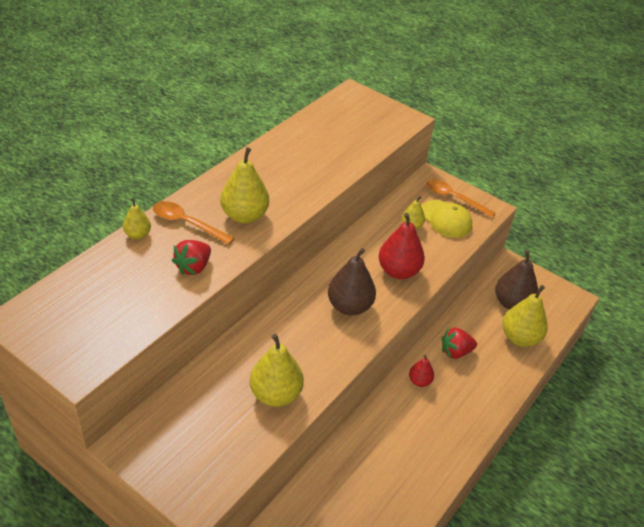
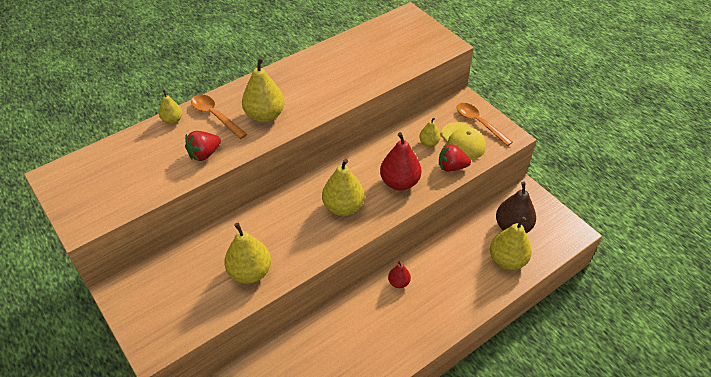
camera: 20 degrees right, 5 degrees up
brown pear [328,248,376,316] -> yellow pear [322,159,364,216]
red strawberry [441,327,477,359] -> red strawberry moved to [439,143,471,172]

